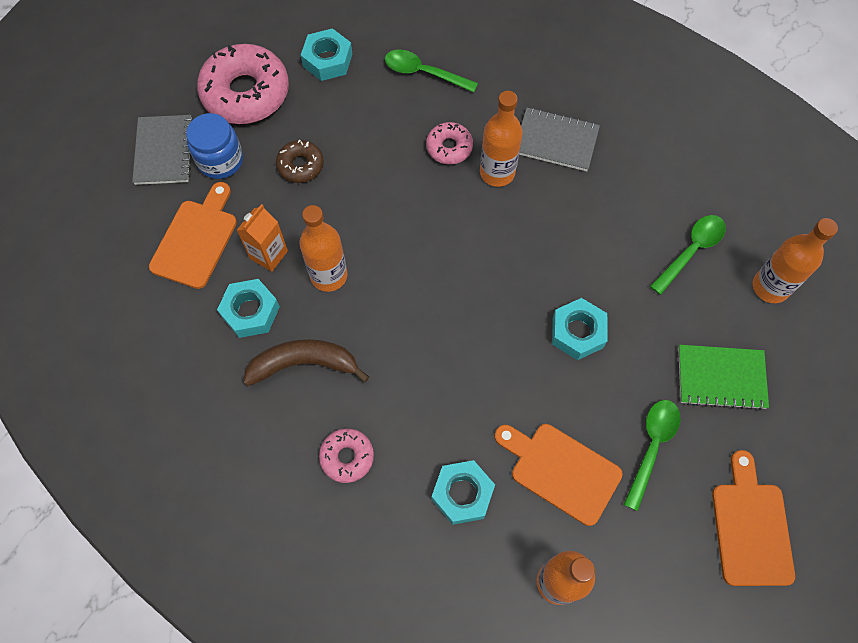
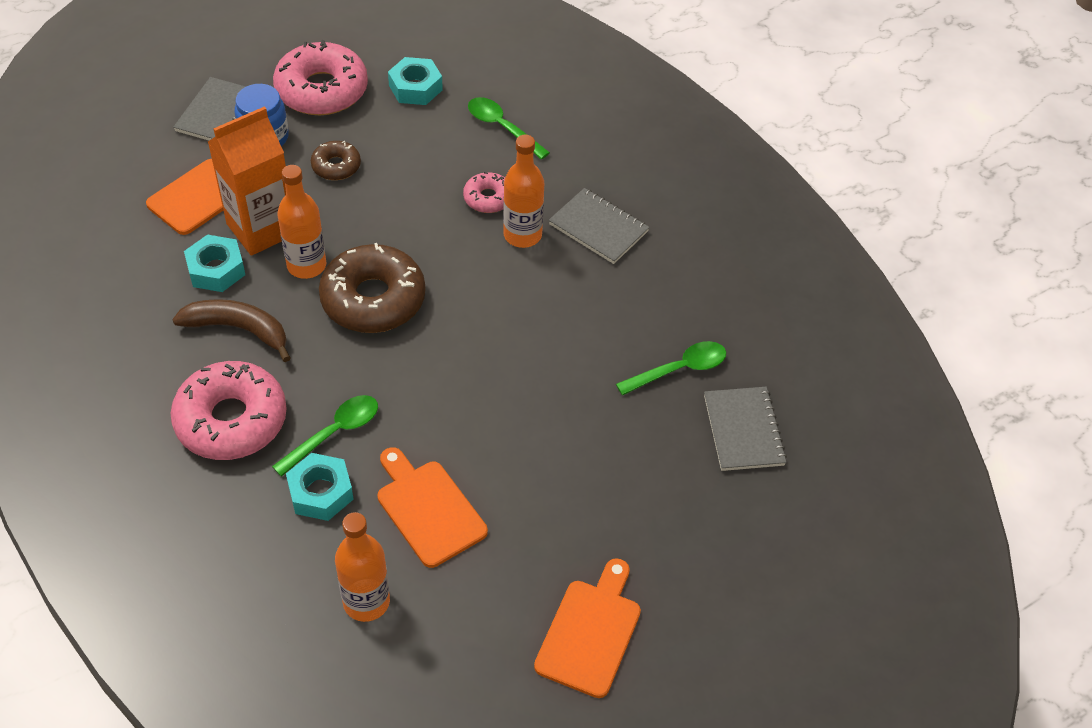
camera: 20 degrees right, 15 degrees down
orange carton [237,204,288,272] -> orange carton [208,106,286,256], size x1.80
pink donut [319,428,374,483] -> pink donut [171,361,287,460], size x1.97
turquoise nut [552,298,607,360] -> none
green spoon [624,400,680,511] -> green spoon moved to [272,395,378,477]
green notebook [678,345,769,410] -> none
orange bottle [753,218,838,303] -> grey notebook [704,387,787,471]
none -> brown donut [319,243,425,333]

